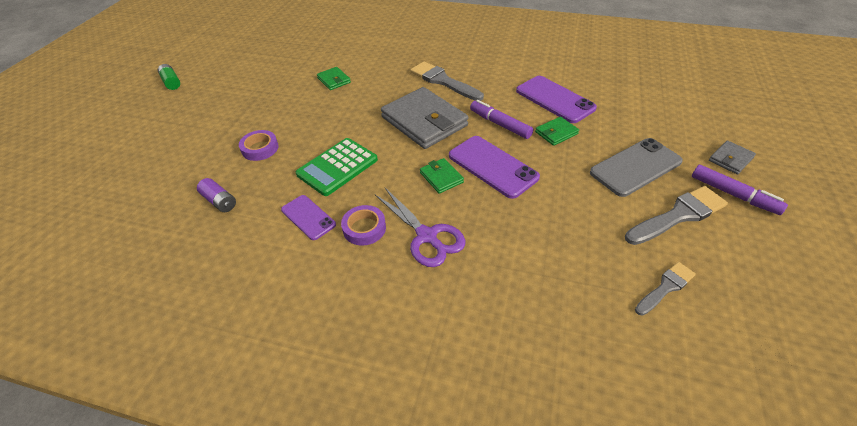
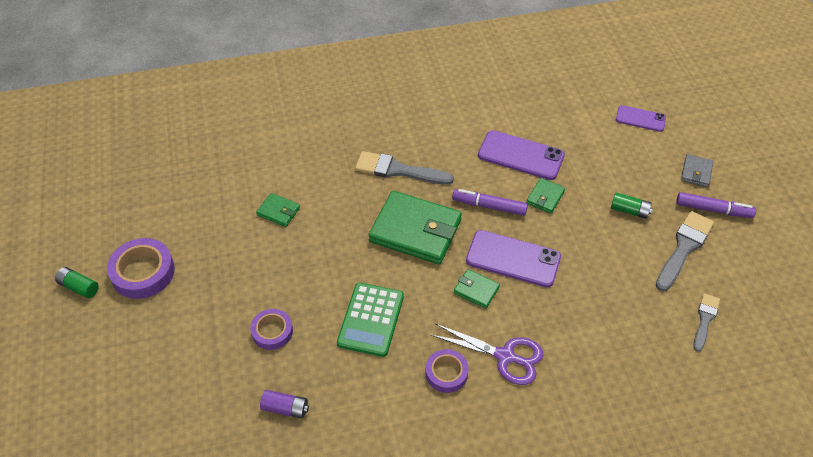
camera: 30 degrees left, 5 degrees up
purple phone [281,195,336,240] -> purple phone moved to [616,105,666,132]
grey wallet [381,87,469,149] -> green wallet [369,191,462,264]
grey phone [590,138,683,197] -> green battery [611,192,653,219]
none -> purple tape [107,238,175,299]

